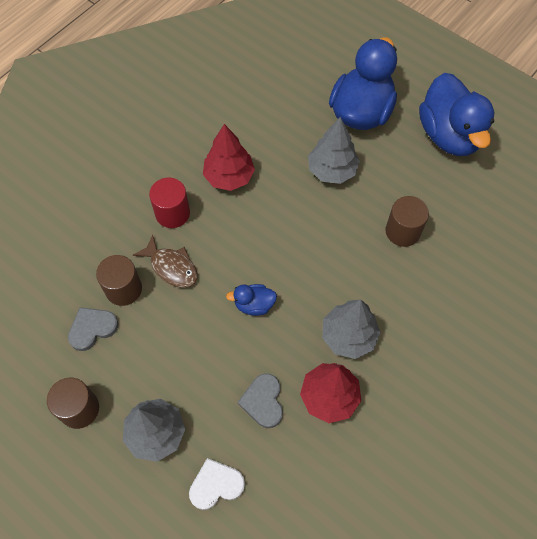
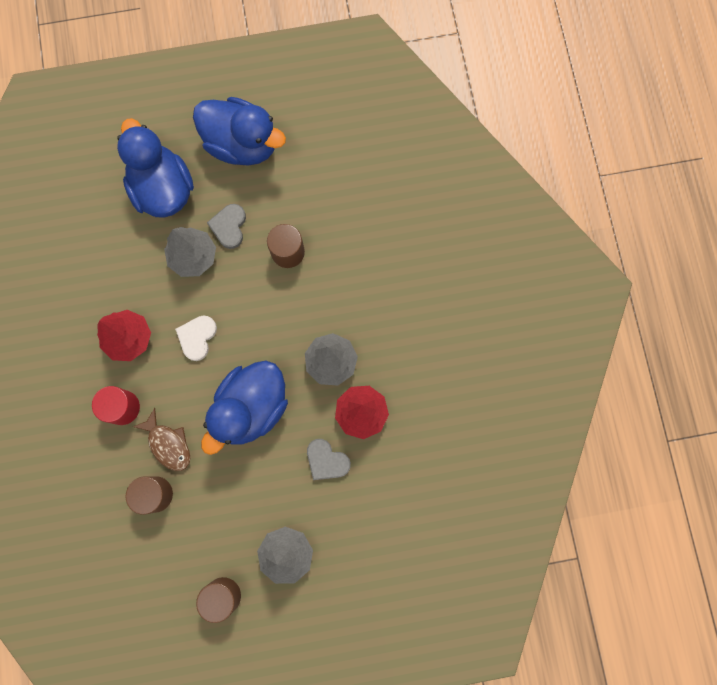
camera: 50 degrees left, 15 degrees up
grey heart [68,307,119,351] -> grey heart moved to [207,204,246,249]
brown fish [133,235,198,288] -> brown fish turned 60 degrees clockwise [133,408,190,471]
white heart [189,458,245,510] -> white heart moved to [175,315,217,361]
blue duck [226,284,277,316] -> blue duck [201,361,288,455], size x2.26

